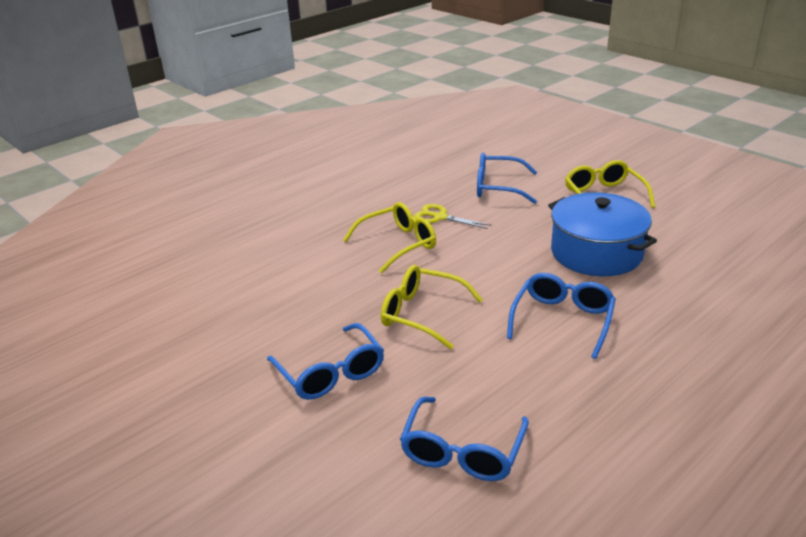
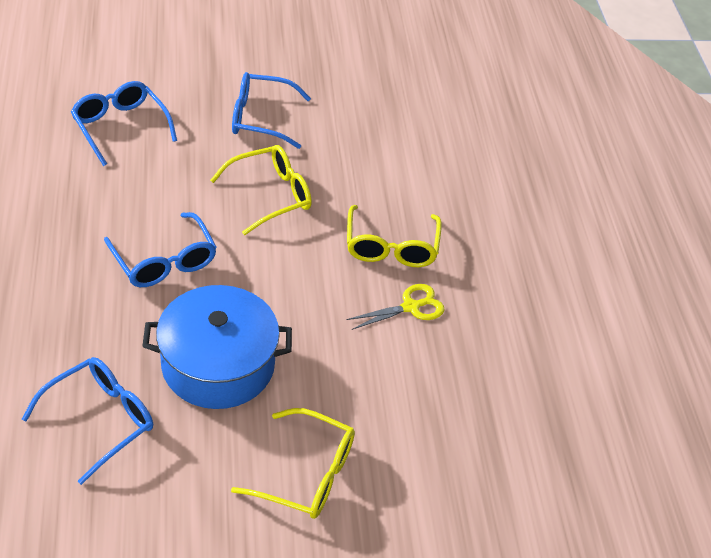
camera: 120 degrees right, 15 degrees up
blue glasses [477,153,537,204] -> blue glasses moved to [22,357,153,485]

